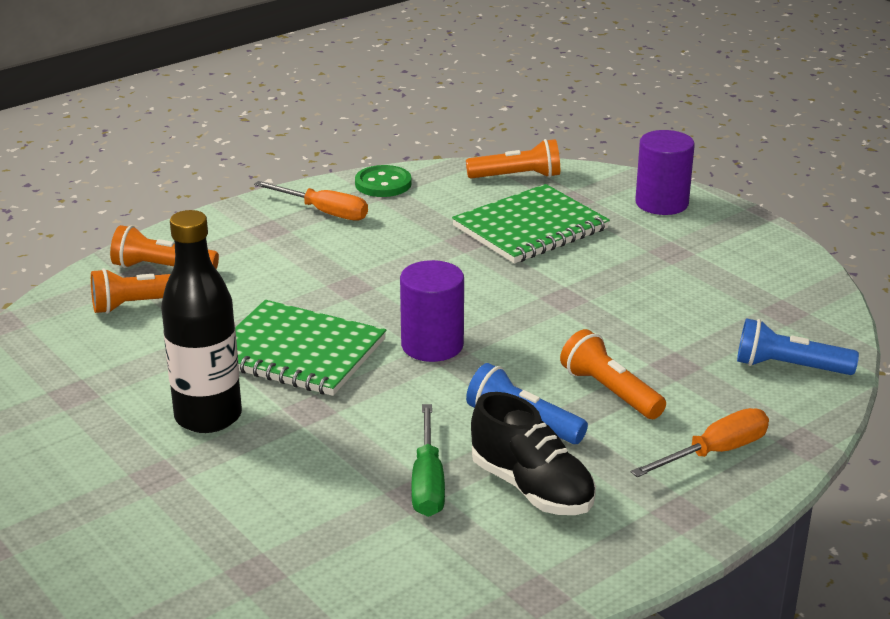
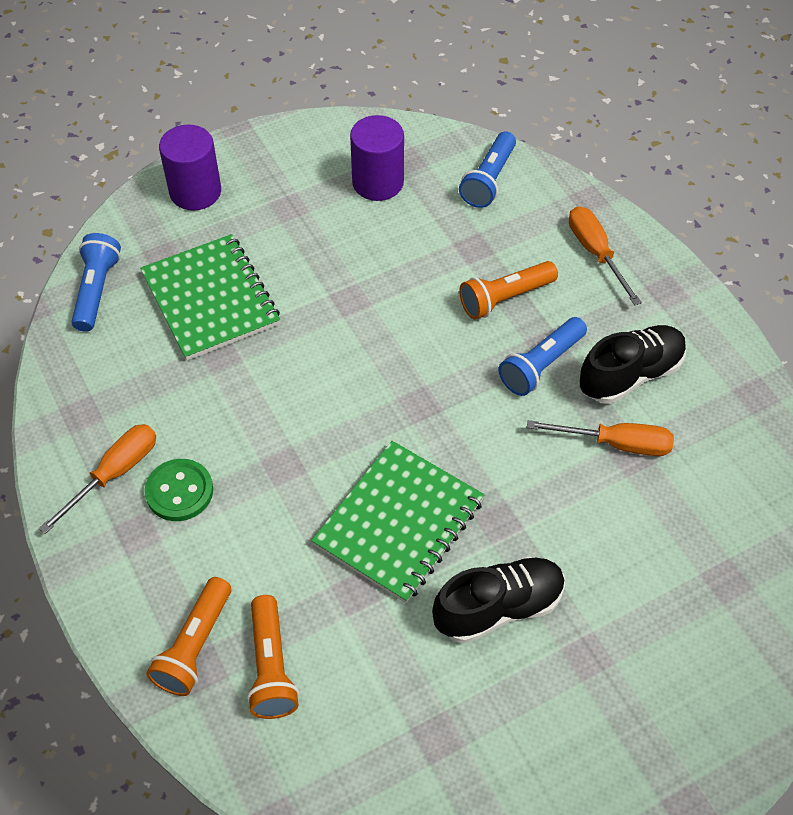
camera: 80 degrees left, 25 degrees up
black bottle [161,210,242,433] -> black shoe [432,557,565,644]
green button [355,165,412,197] -> green button moved to [145,459,213,521]
purple cylinder [400,260,464,362] -> purple cylinder moved to [350,115,404,201]
green screwdriver [411,404,445,517] -> orange screwdriver [527,420,674,456]
orange flashlight [466,139,560,179] -> blue flashlight [72,233,121,332]

